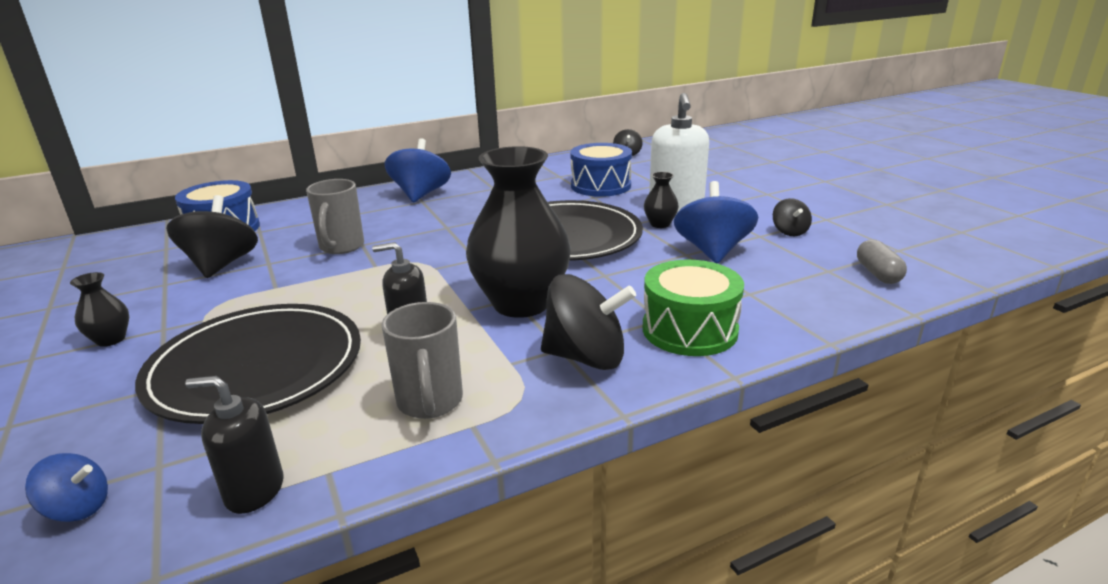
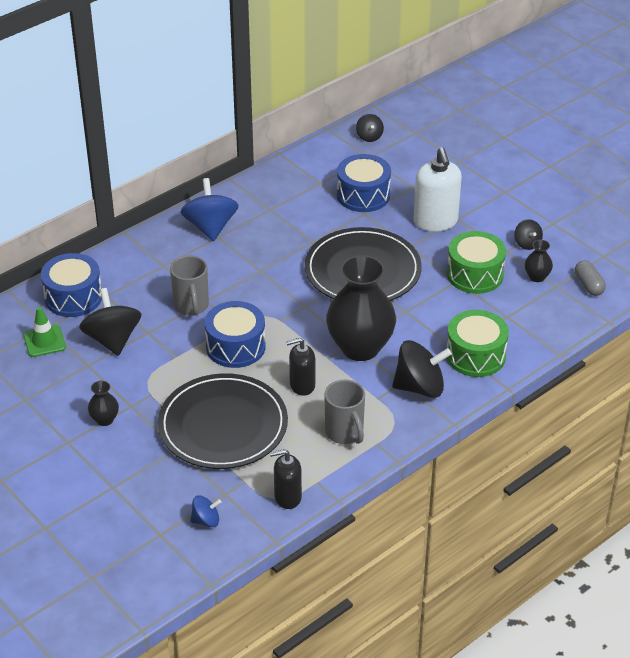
camera: 15 degrees left, 15 degrees up
black vase [644,172,679,228] -> black vase moved to [525,240,553,282]
blue spinning top [674,181,758,263] -> green drum [447,231,506,294]
none -> green traffic cone [23,307,66,357]
none -> blue drum [205,301,266,368]

